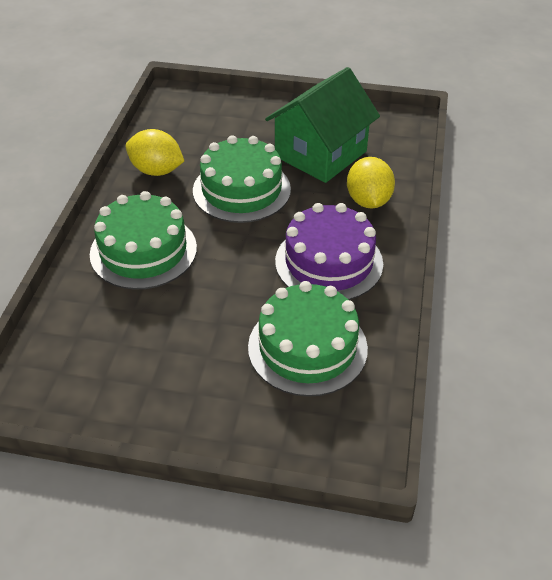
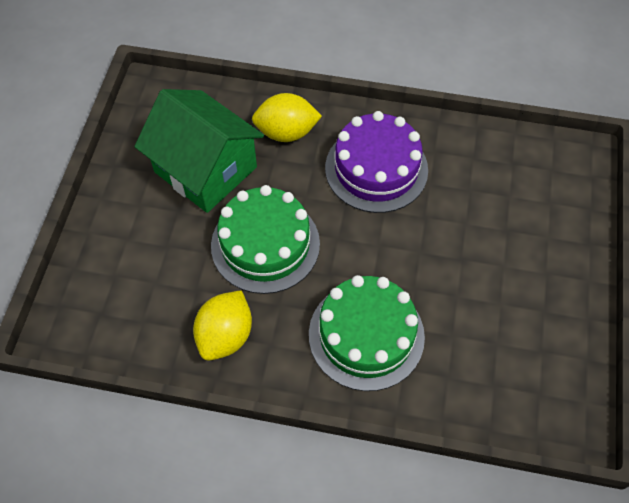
camera: 90 degrees left, 15 degrees up
green cake [248,281,368,397] -> none

